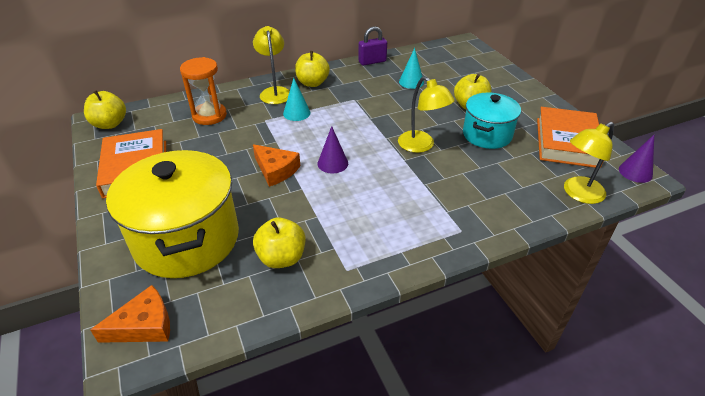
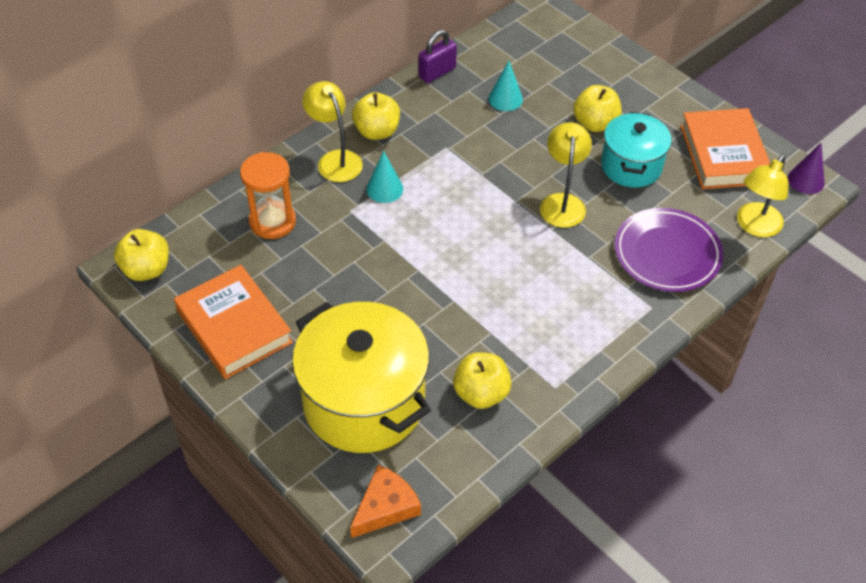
camera: 20 degrees left, 10 degrees up
orange cheese [253,144,300,187] -> none
purple cone [318,126,348,173] -> none
yellow lamp [398,76,455,153] -> yellow lamp turned 120 degrees counterclockwise [540,122,592,228]
none -> purple plate [615,208,723,292]

